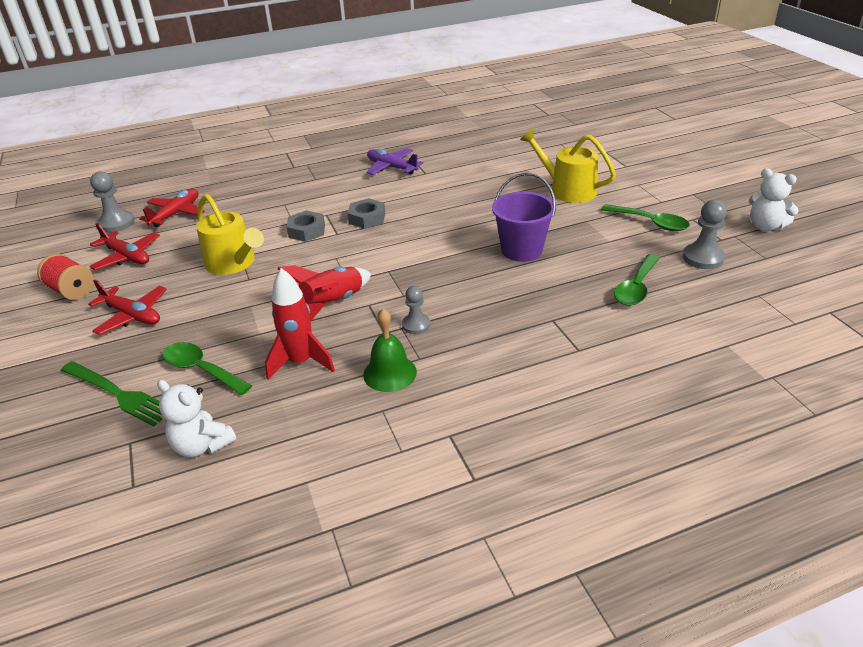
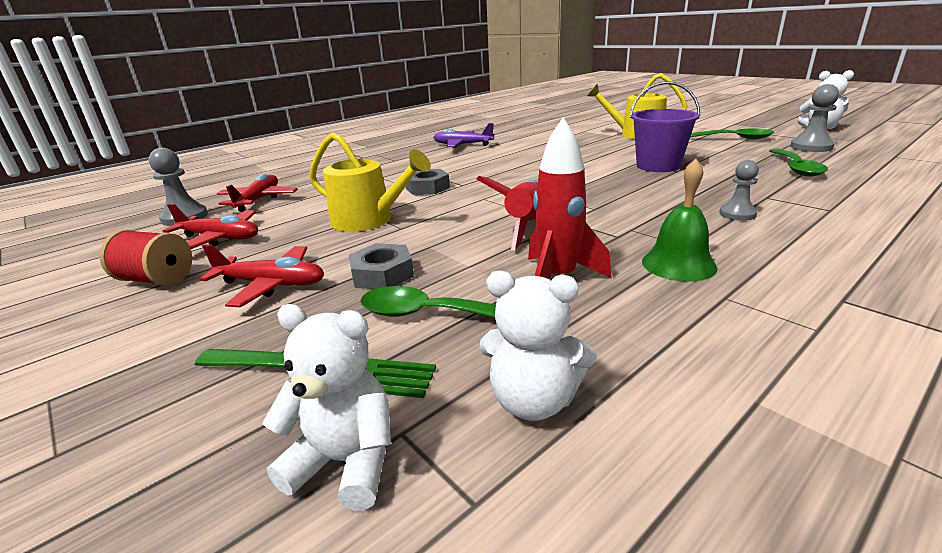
camera: 20 degrees left, 10 degrees down
grey nut [347,198,385,229] -> grey nut moved to [349,243,414,289]
grey pawn [402,286,430,334] -> grey pawn moved to [719,160,759,221]
none -> white teddy bear [262,304,391,510]

